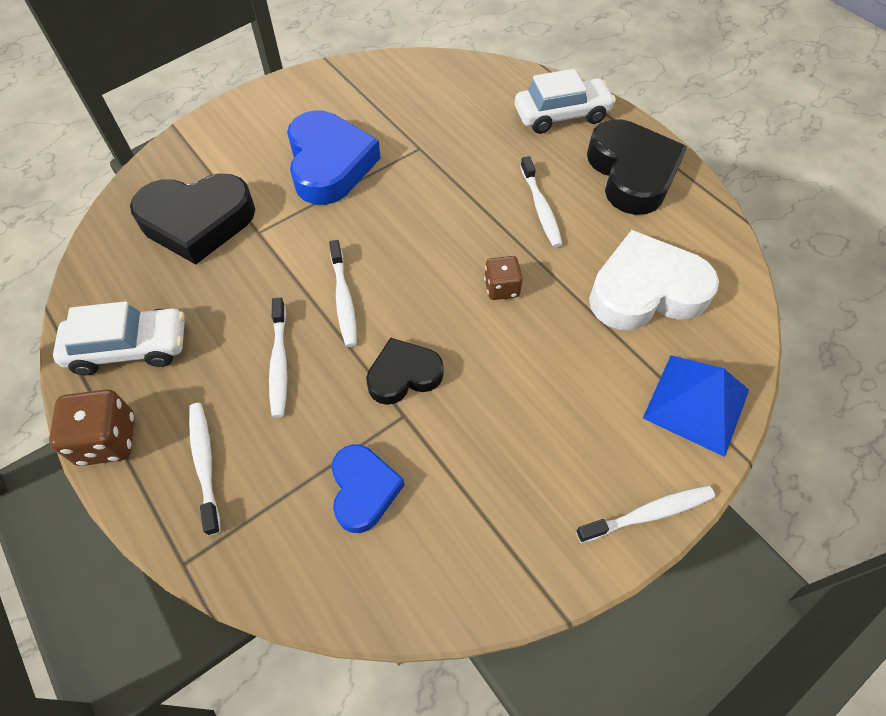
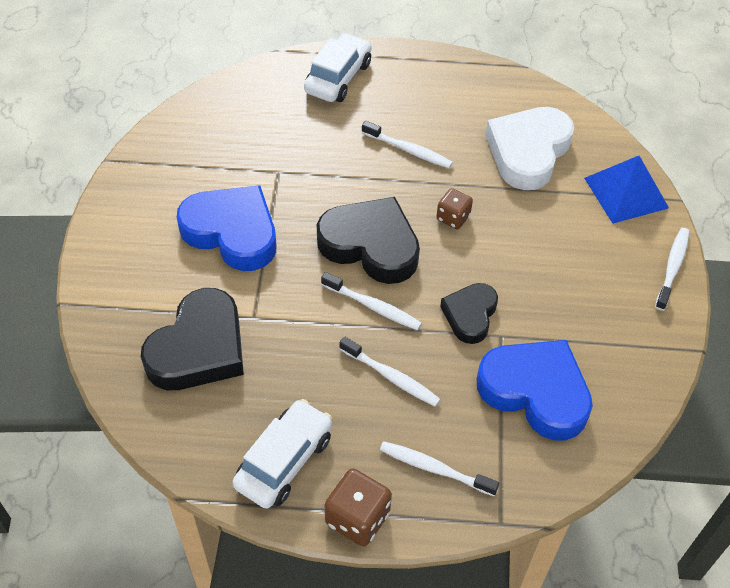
camera: 50 degrees left, 5 degrees down
blue heart [331,444,404,533] -> blue heart [477,340,593,440], size x1.70
black heart [587,119,687,215] -> black heart moved to [317,197,420,284]

